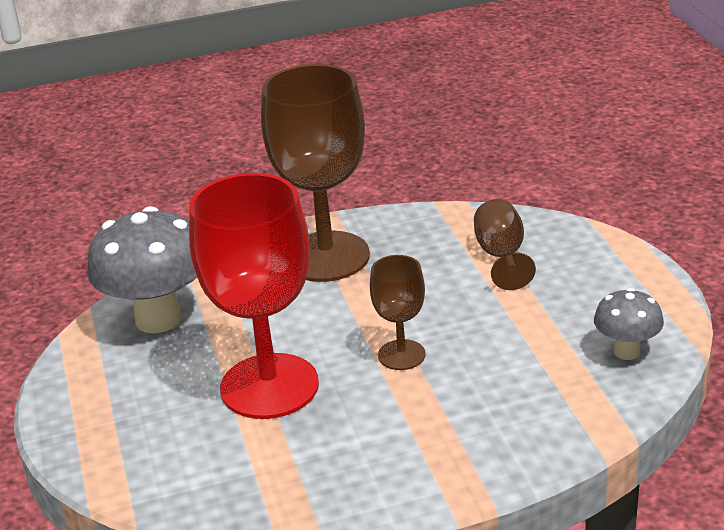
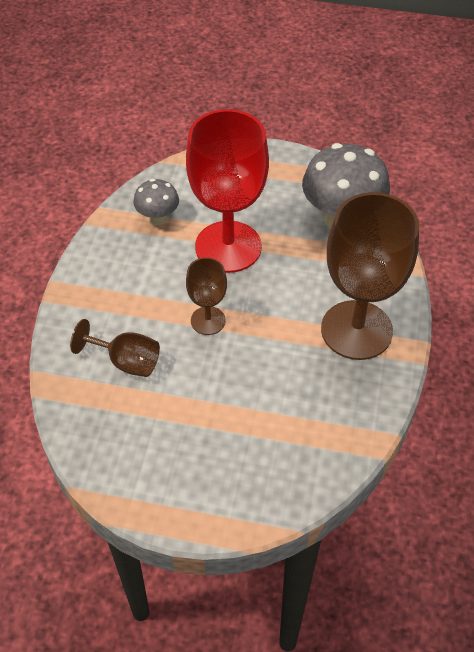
camera: 115 degrees right, 20 degrees up
brown goblet [474,199,536,290] -> brown goblet moved to [70,319,160,377]
grey mushroom [594,288,664,360] -> grey mushroom moved to [133,179,179,225]

